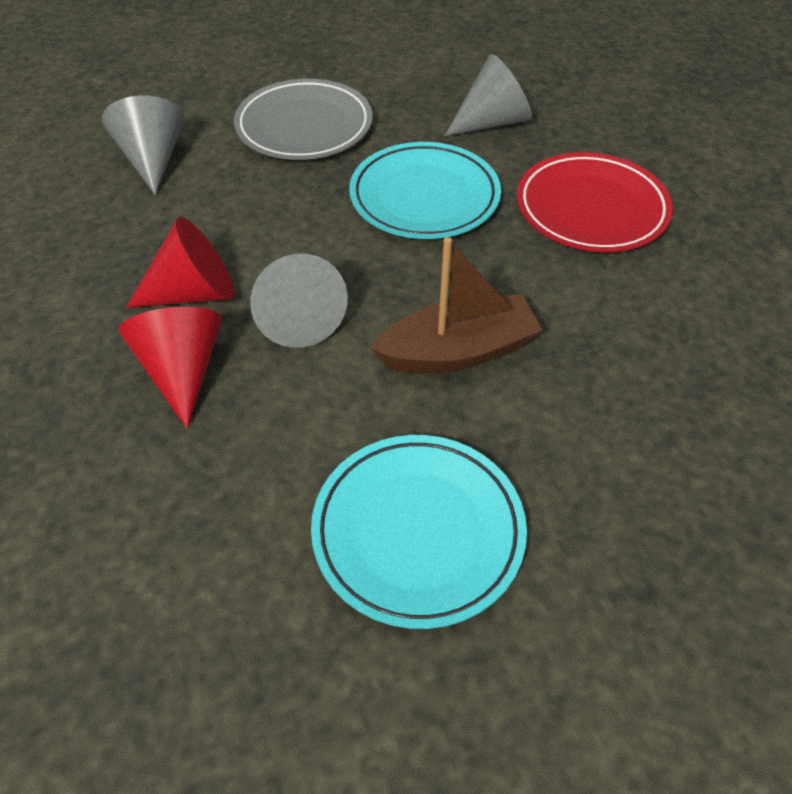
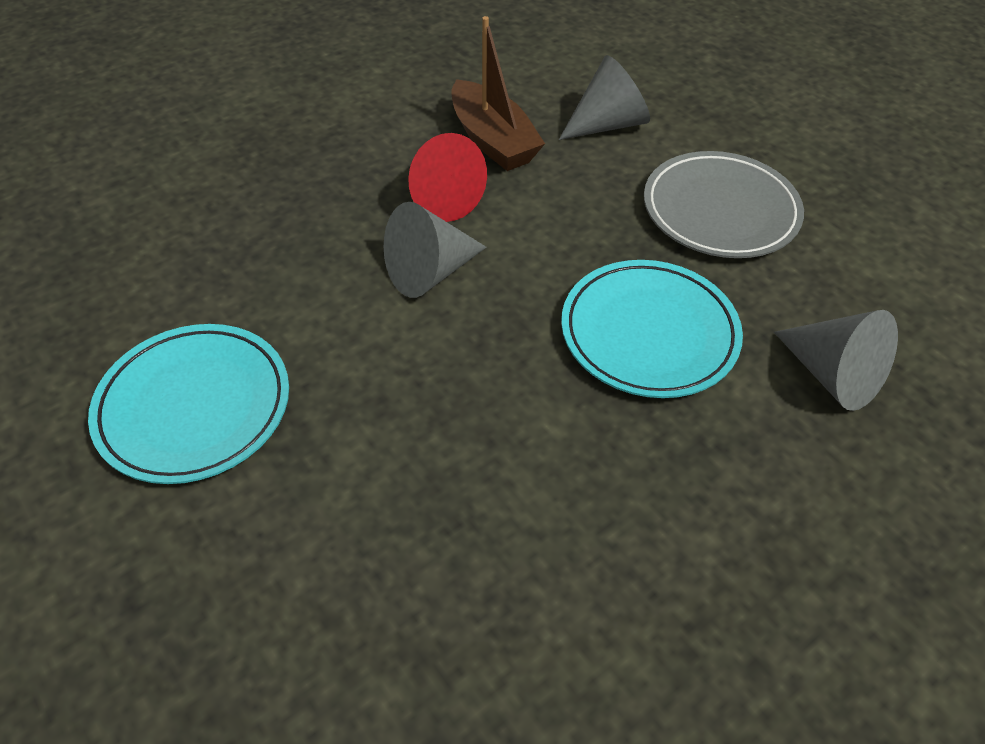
camera: 75 degrees right, 0 degrees up
red cone [118,307,222,429] -> none
brown boat [371,237,542,373] -> brown boat moved to [451,16,545,171]
red plate [517,152,673,252] -> none

